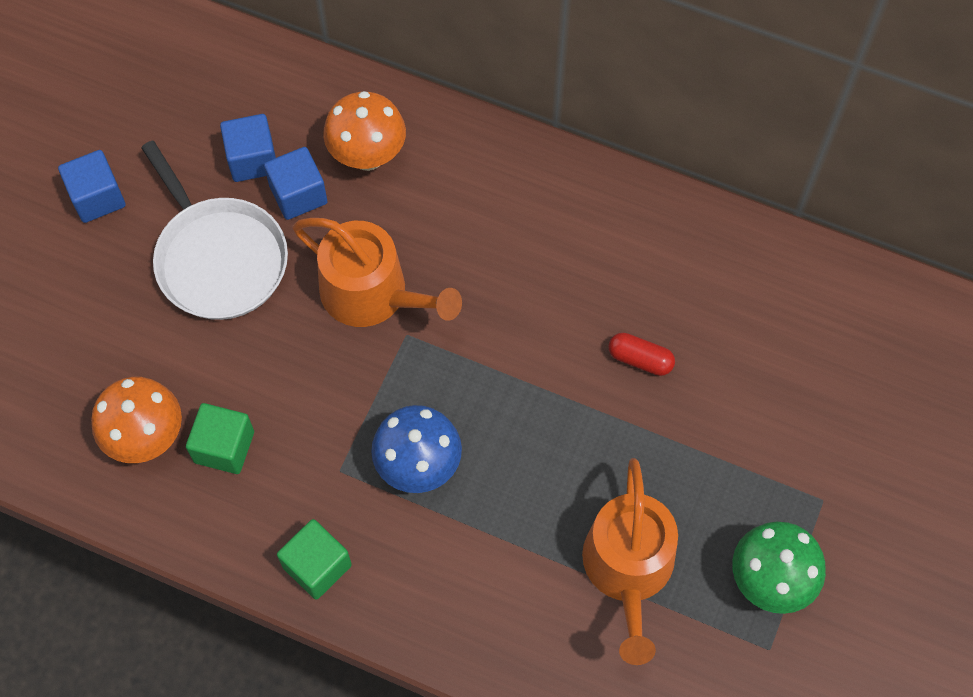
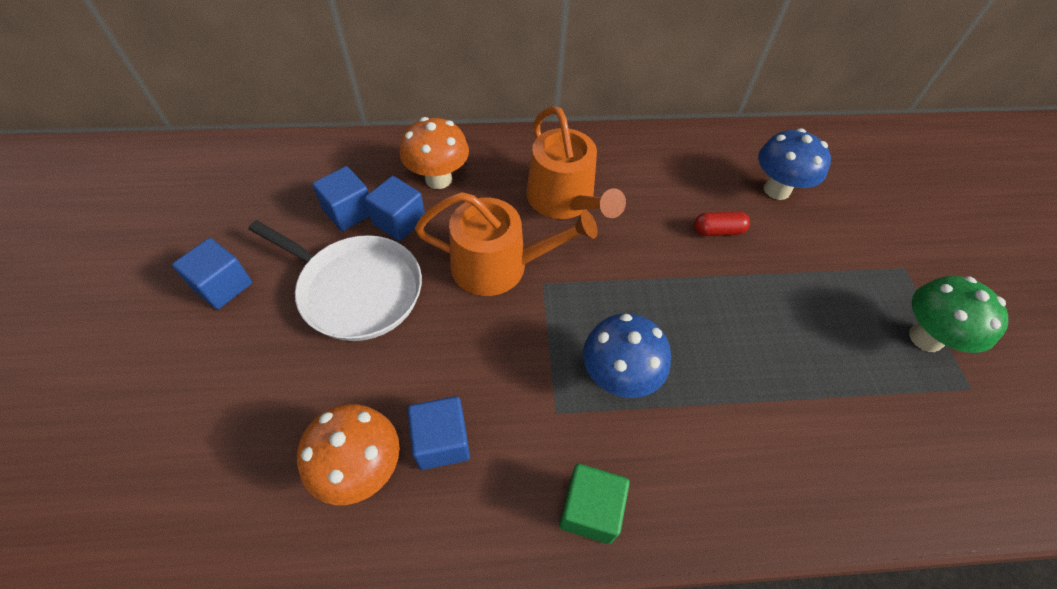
camera: 30 degrees left, 10 degrees down
green cube [186,403,254,474] -> blue cube [408,396,470,470]
orange watering can [582,458,678,665] -> orange watering can moved to [526,106,626,219]
none -> blue mushroom [758,128,831,200]

